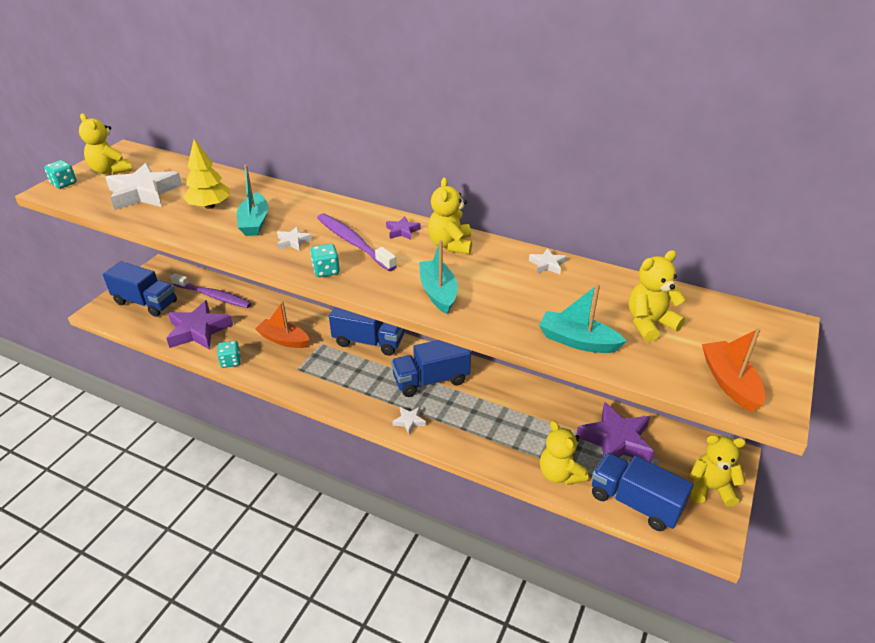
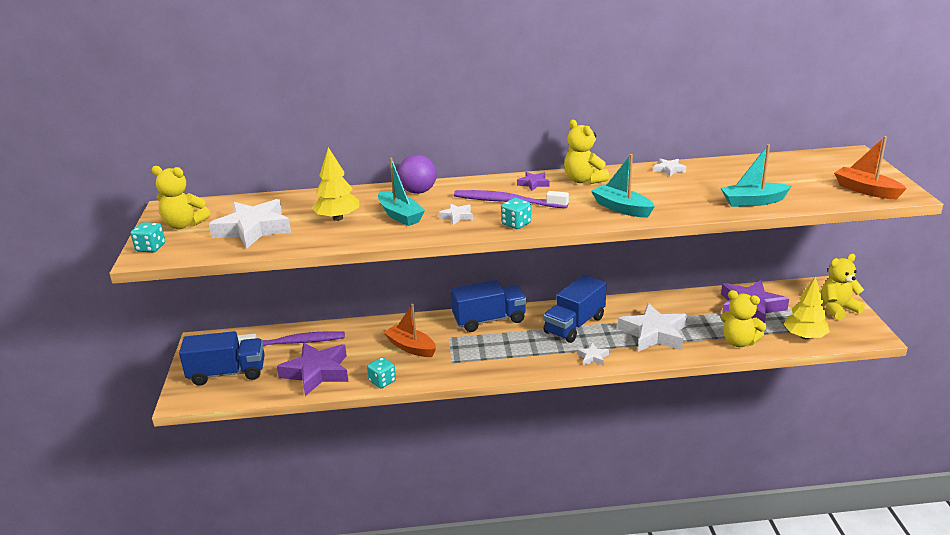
camera: 30 degrees left, 10 degrees down
orange boat [256,301,309,348] -> orange boat turned 45 degrees clockwise [384,304,436,357]
blue truck [592,453,693,531] -> yellow tree [784,276,830,339]
yellow teddy bear [628,250,685,342] -> none
none -> purple ball [398,154,437,194]
none -> white star [618,303,687,352]

